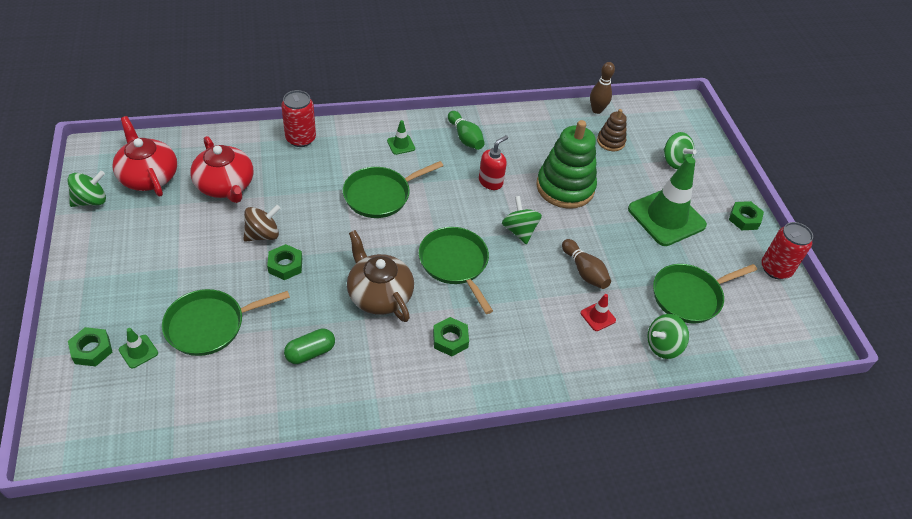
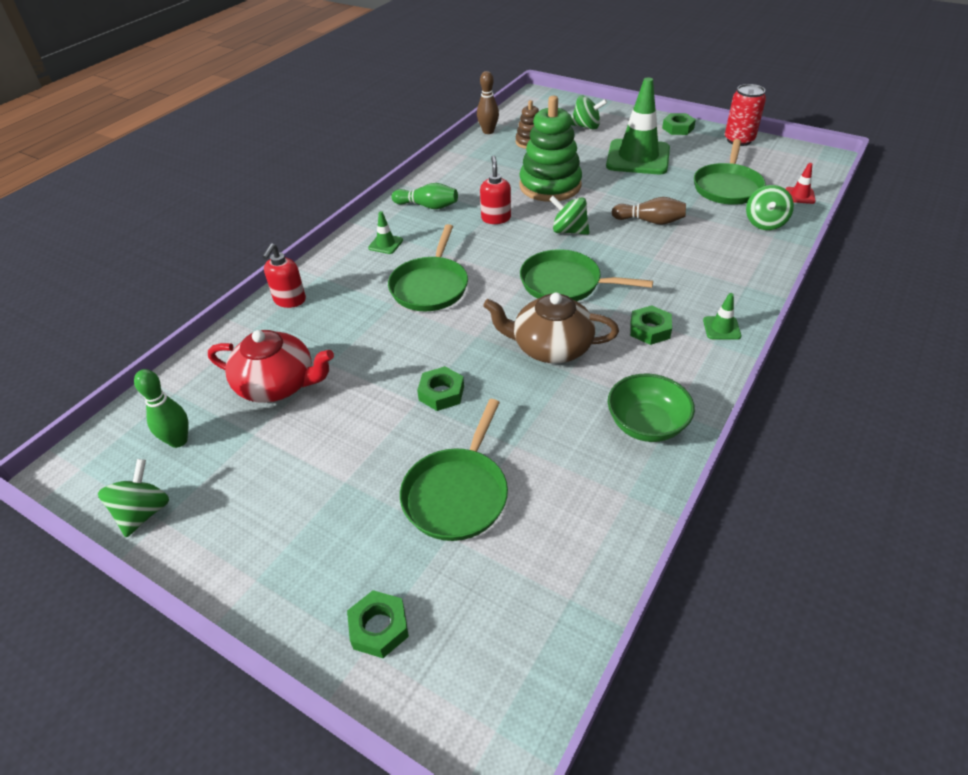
camera: 40 degrees left, 5 degrees down
red teapot [112,116,177,196] -> green bowling pin [134,369,188,448]
green traffic cone [119,328,158,368] -> green traffic cone moved to [703,293,741,340]
brown spinning top [243,205,281,242] -> none
red can [281,90,316,147] -> red soap dispenser [262,243,306,308]
green capsule [284,328,335,364] -> none
red traffic cone [580,294,616,331] -> red traffic cone moved to [786,163,816,204]
none -> green bowl [608,373,695,442]

